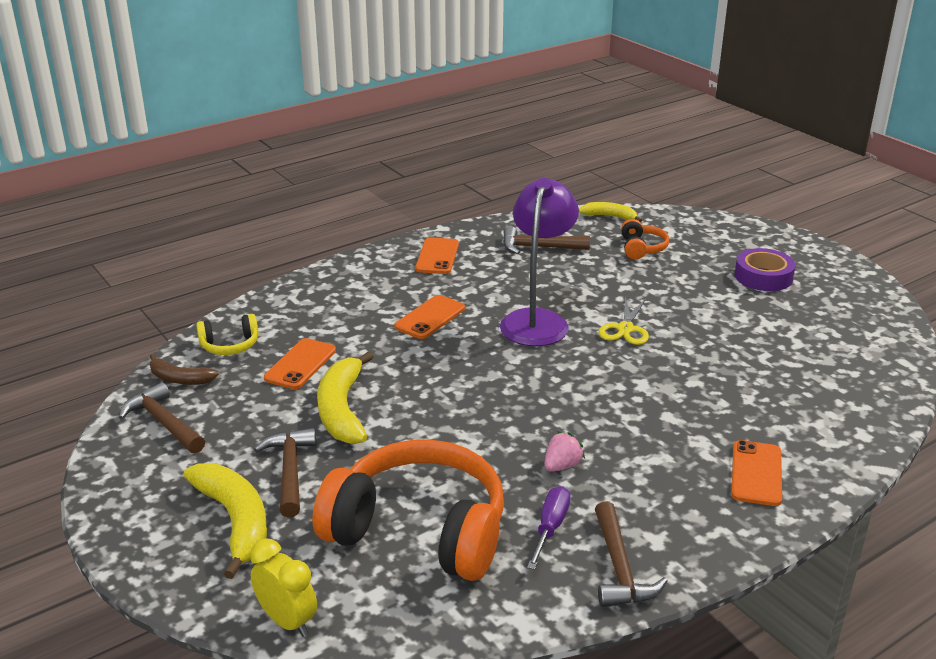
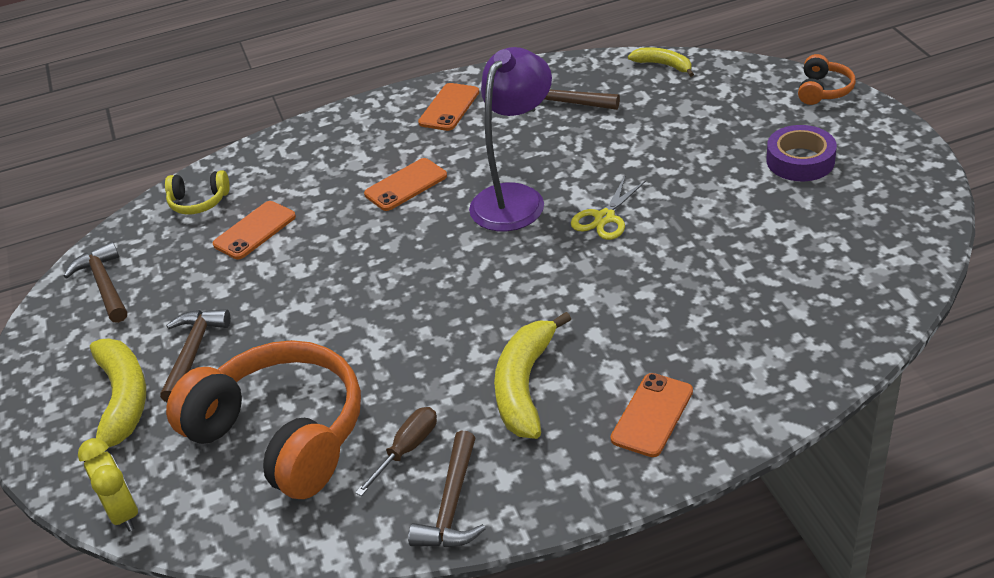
camera: 20 degrees right, 10 degrees up
brown banana [149,354,219,385] -> none
yellow banana [317,351,373,444] -> yellow banana moved to [494,312,571,439]
purple screwdriver [527,486,571,570] -> brown screwdriver [355,407,437,496]
pink strawberry [544,431,585,472] -> none
orange headphones [621,219,669,259] -> orange headphones moved to [798,54,856,105]

